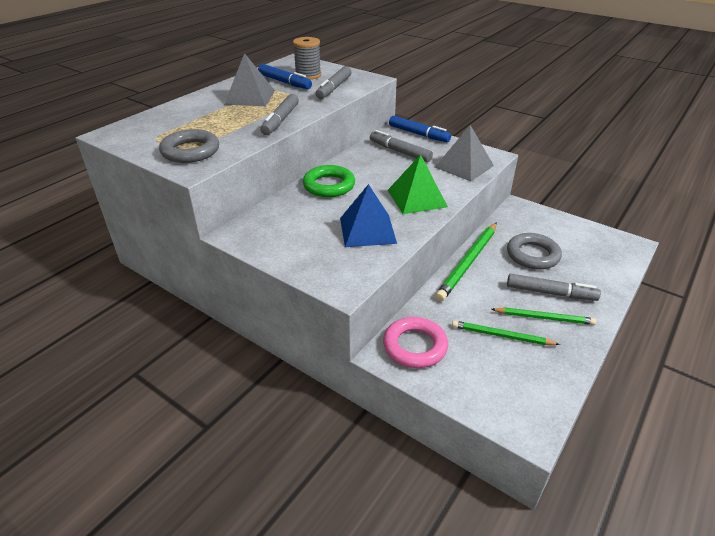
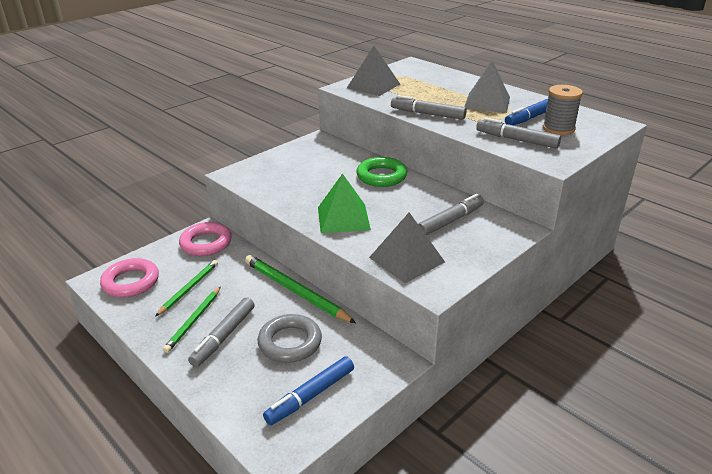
camera: 100 degrees right, 5 degrees down
grey ring [159,129,219,163] -> grey pyramid [347,46,400,96]
blue pyramid [340,184,397,247] -> none
blue marker [389,116,451,142] -> blue marker moved to [263,356,354,425]
none -> pink ring [100,258,159,298]

